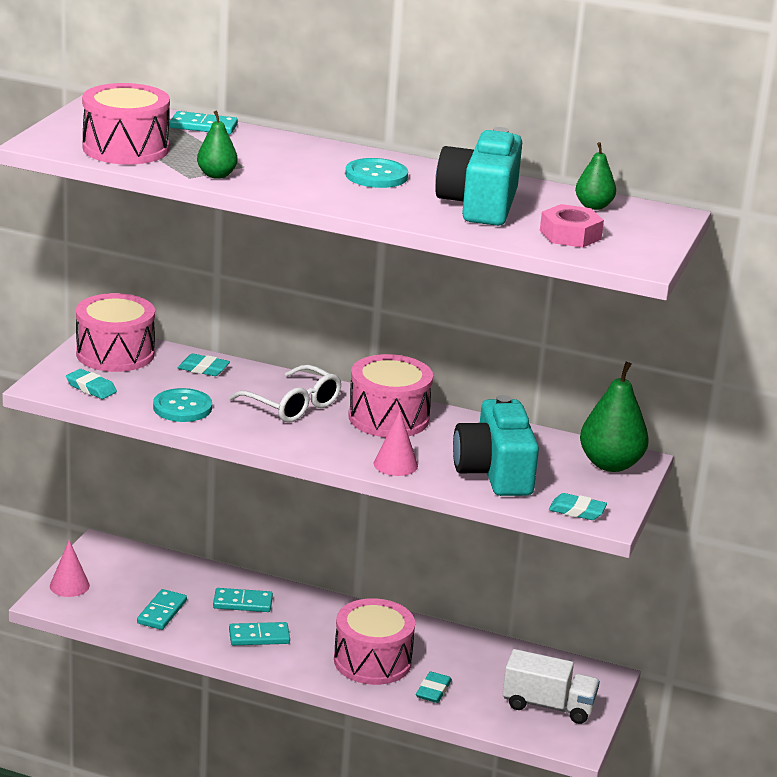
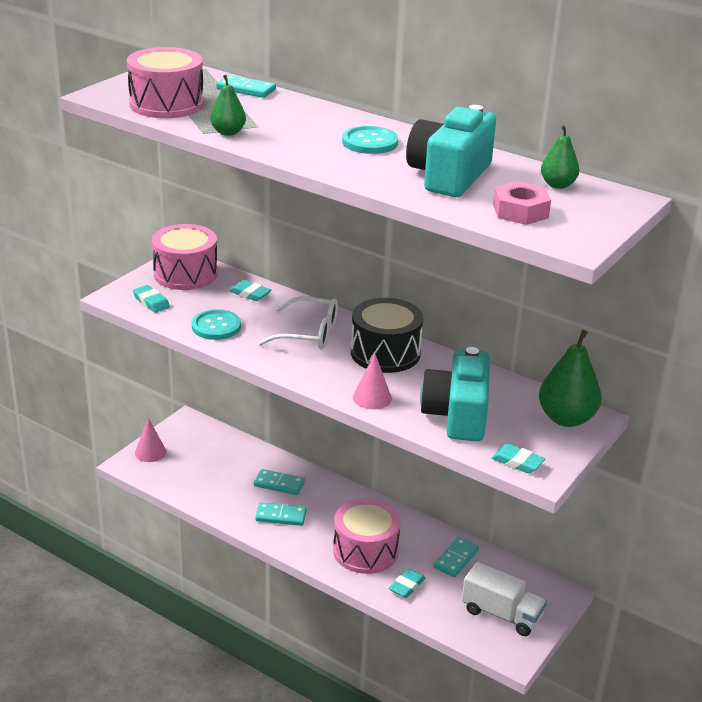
camera: 15 degrees right, 5 degrees up
turquoise domino [137,589,187,630] -> turquoise domino moved to [434,537,479,577]
white glasses [229,365,341,423] -> white glasses turned 45 degrees counterclockwise [258,296,338,349]
pink drum [348,354,433,437] -> black drum [351,298,423,373]

